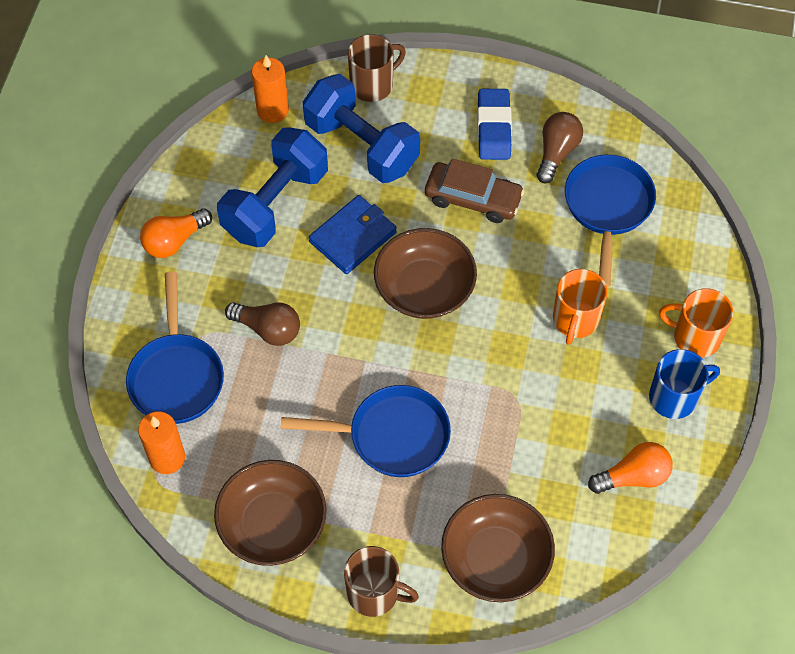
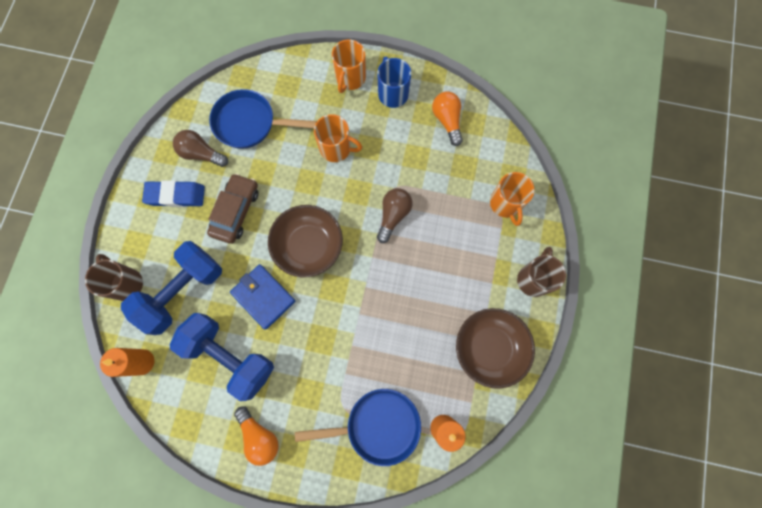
camera: 90 degrees left, 15 degrees up
brown light bulb [225,302,300,346] -> brown light bulb moved to [377,188,413,243]
blue pan [280,385,451,477] -> none
brown bowl [441,494,555,602] -> orange mug [490,172,535,226]

